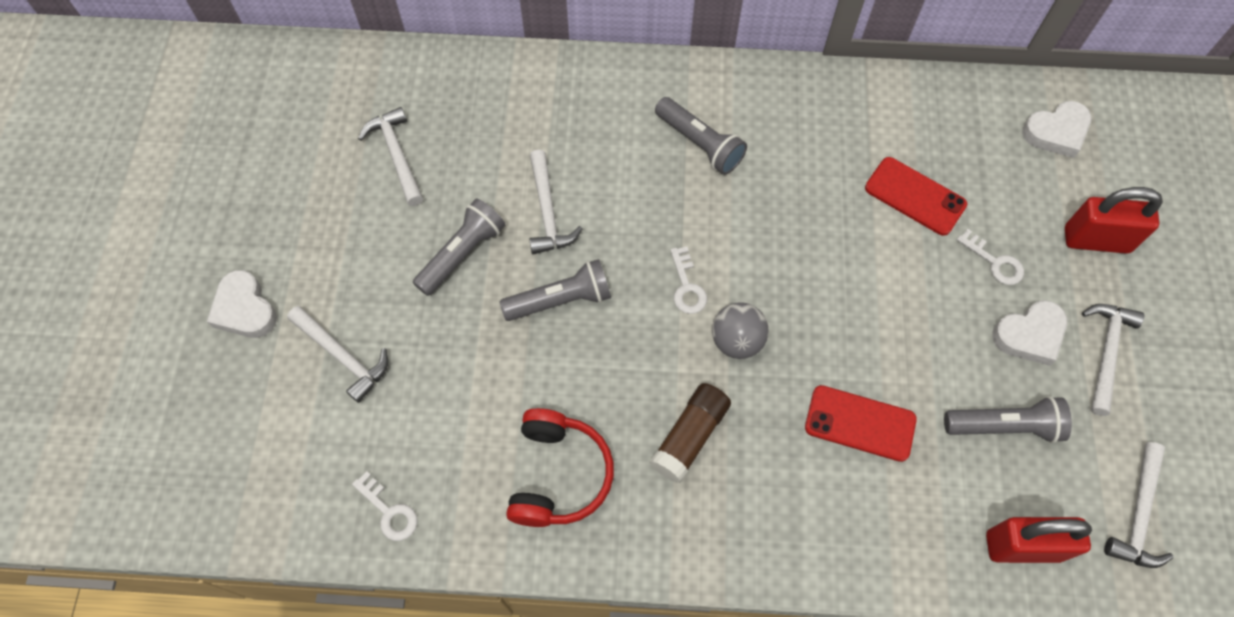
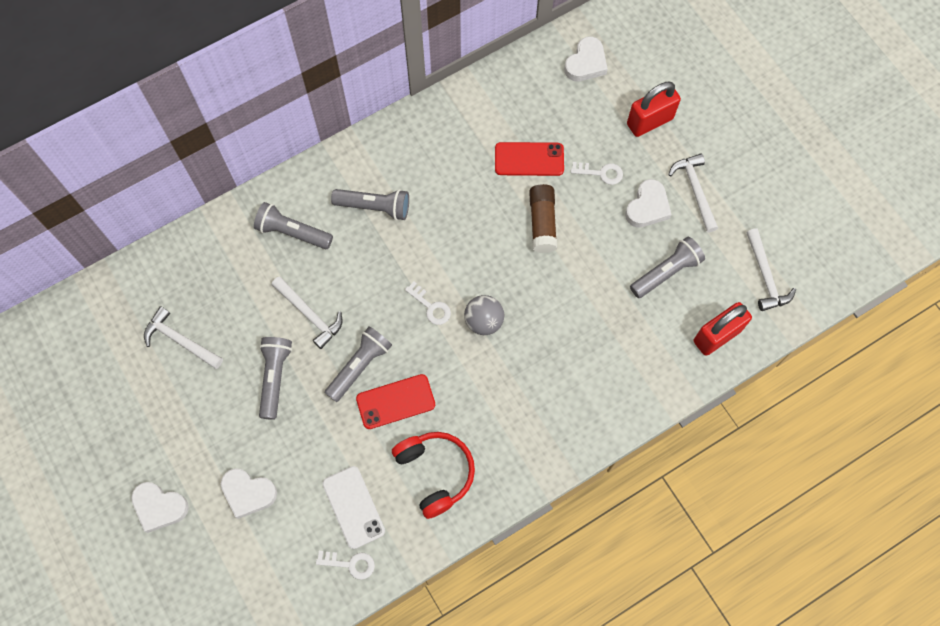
camera: 35 degrees left, 5 degrees up
white hammer [287,306,388,403] -> white heart [221,468,277,519]
brown glue stick [650,383,731,483] -> brown glue stick moved to [529,184,557,253]
red phone [805,385,917,462] -> red phone moved to [356,374,435,429]
none -> grey flashlight [254,202,333,249]
none -> white phone [322,466,385,549]

